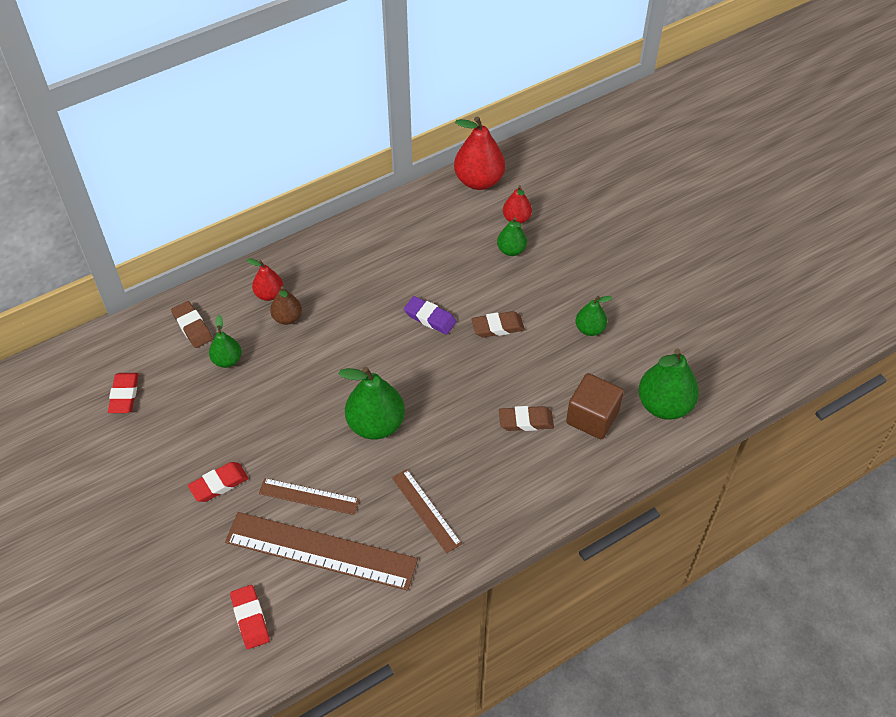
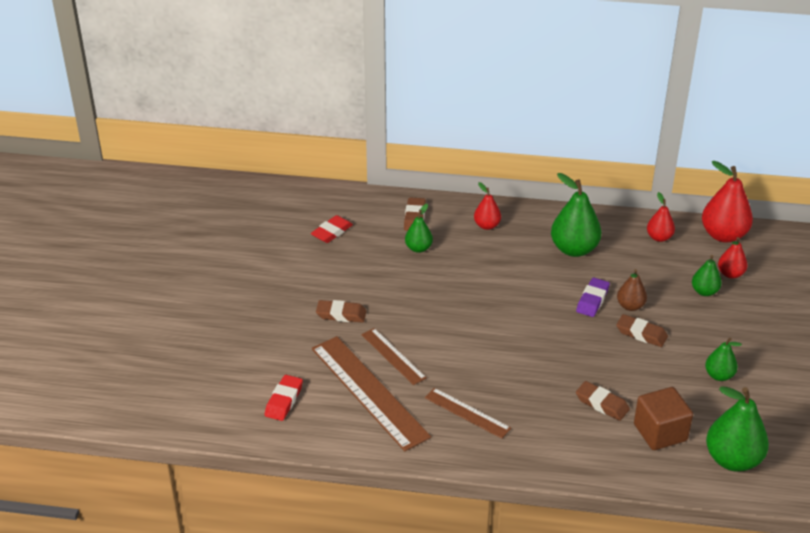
camera: 40 degrees right, 15 degrees down
red eraser [188,462,248,502] -> brown eraser [316,300,366,323]
brown pear [270,286,302,325] -> brown pear moved to [617,269,647,311]
green pear [338,367,405,439] -> green pear moved to [551,173,602,257]
brown ruler [392,469,462,553] -> brown ruler turned 60 degrees counterclockwise [425,388,511,439]
purple eraser [404,296,457,335] -> purple eraser turned 45 degrees clockwise [576,278,610,317]
none -> red pear [647,192,675,242]

